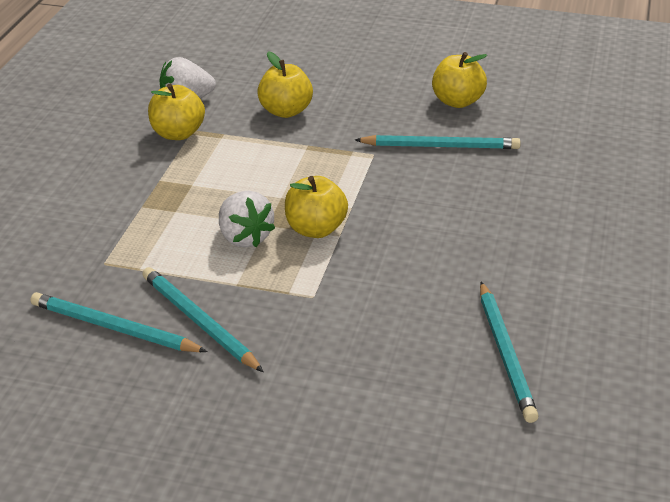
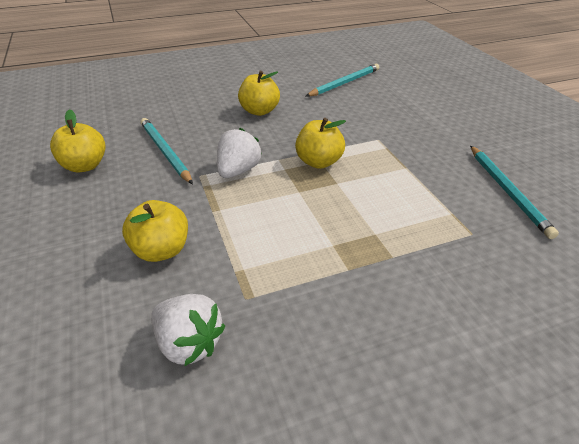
camera: 125 degrees left, 5 degrees up
turquoise pencil [142,267,264,372] -> none
yellow apple [148,84,205,140] -> yellow apple moved to [238,71,280,116]
white strawberry [219,191,275,248] -> white strawberry moved to [217,128,262,178]

